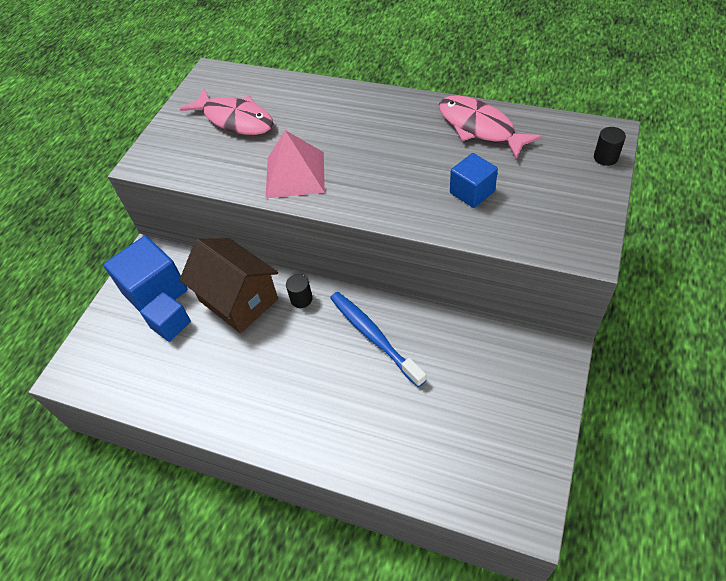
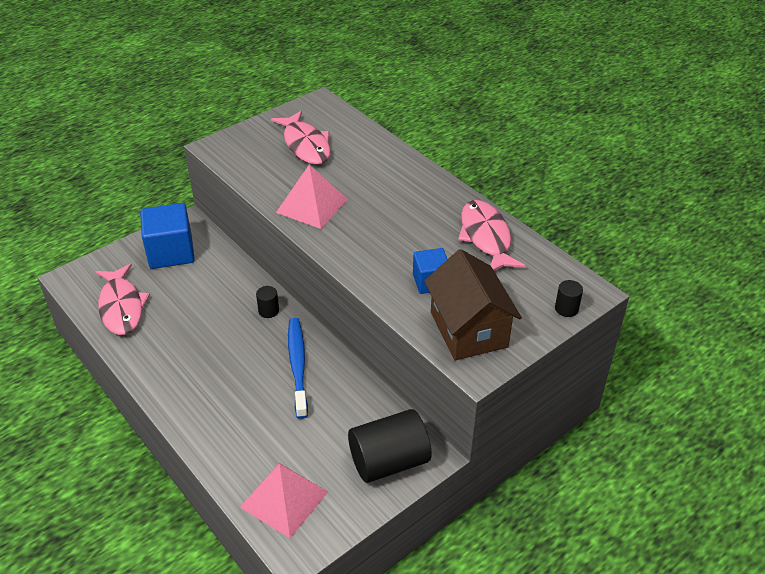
camera: 25 degrees right, 10 degrees down
blue cube [140,291,191,342] -> none
brown house [179,238,278,333] -> brown house moved to [424,249,522,360]
none -> pink fish [95,264,150,335]
none -> pink pyramid [240,463,328,538]
none -> black cylinder [348,409,432,483]

